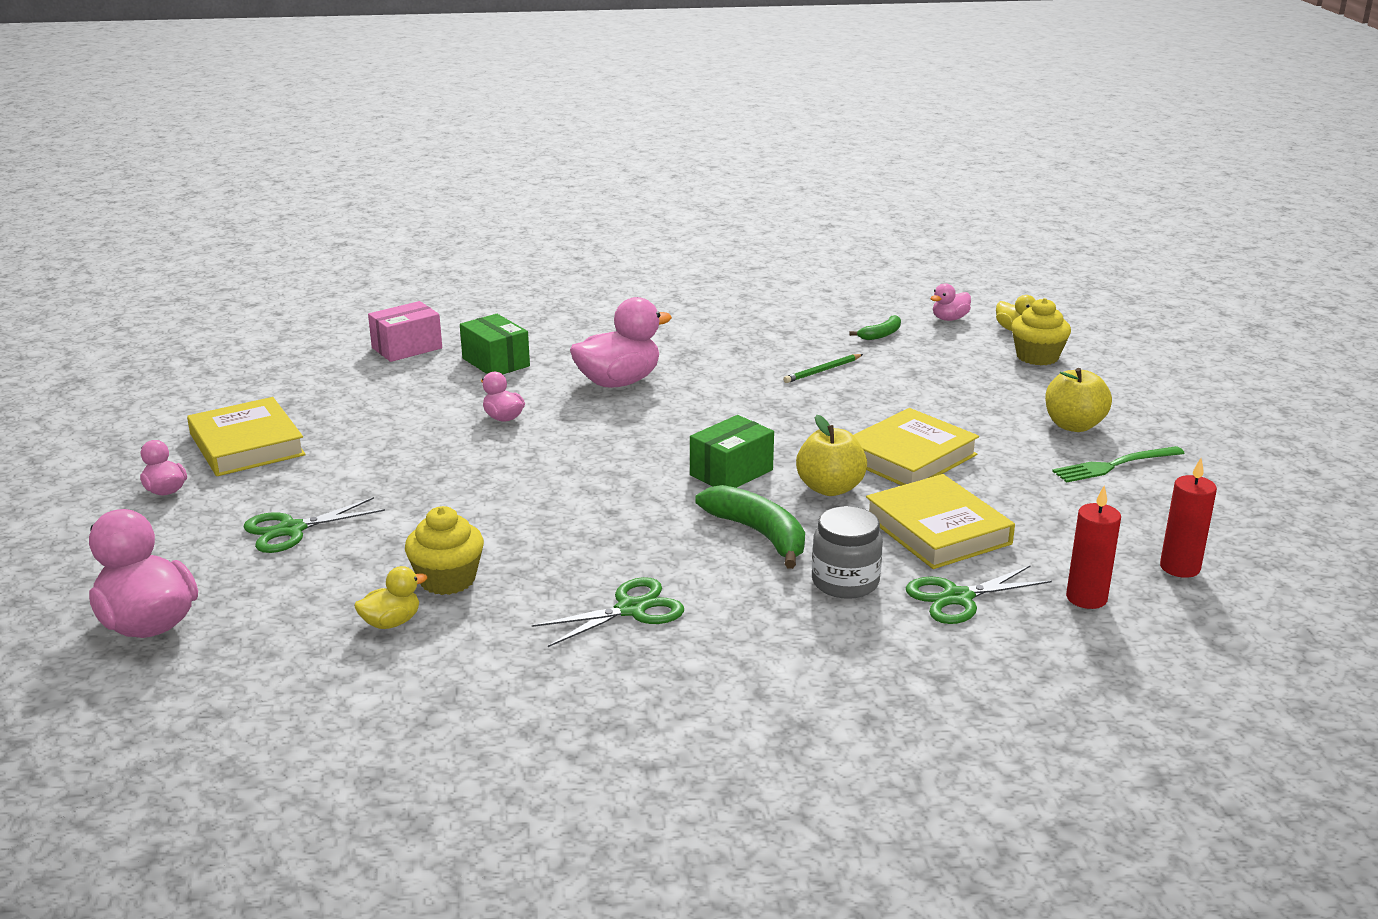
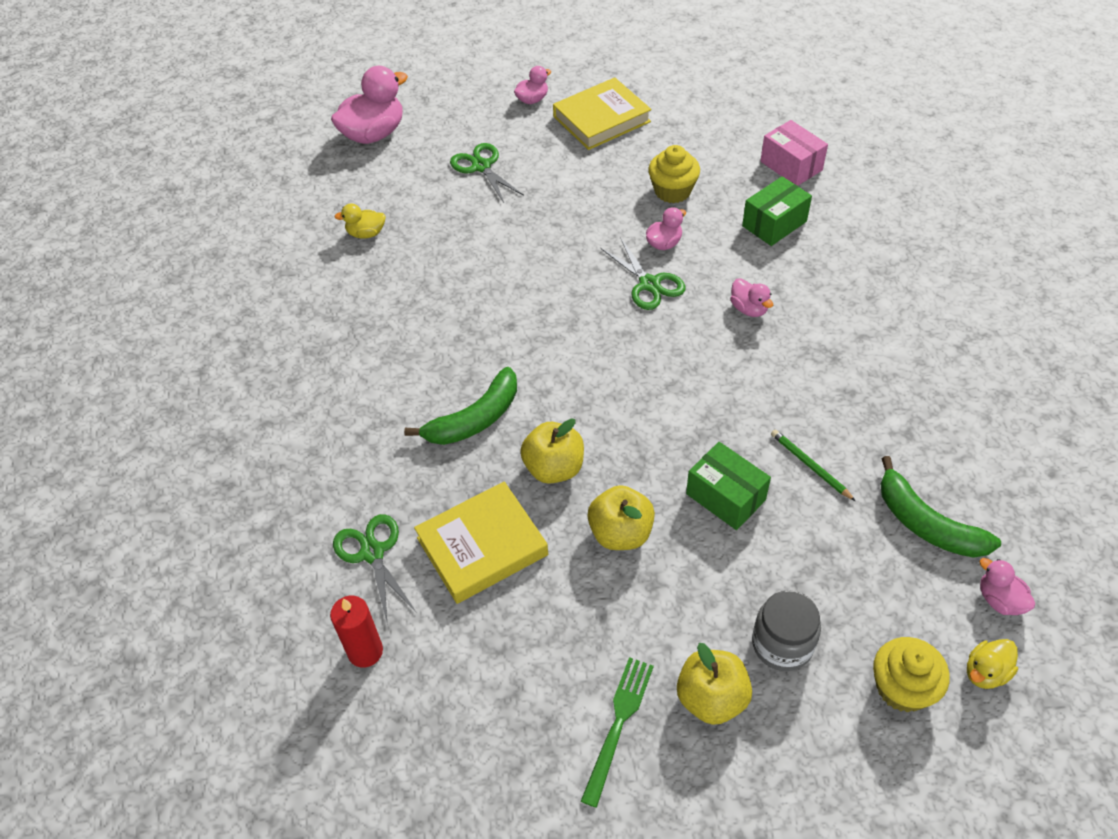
camera: 90 degrees right, 25 degrees up
yellow duck [354,566,427,629] -> yellow duck turned 120 degrees clockwise [334,203,386,238]
yellow cupcake [405,506,484,595] -> yellow cupcake moved to [648,145,700,203]
green scissors [532,577,684,647] -> green scissors moved to [601,237,686,310]
pink duck [570,297,672,388] -> pink duck [730,278,773,317], size x0.51
green box [690,415,774,488] -> green box moved to [686,442,771,530]
grey jar [812,506,883,599] -> grey jar moved to [752,590,821,671]
green banana [849,315,901,340] -> green banana [881,456,1001,558], size x1.83
yellow book [853,408,979,486] -> yellow apple [588,485,655,550]
green fork [1052,446,1185,483] -> green fork turned 45 degrees clockwise [581,657,654,808]
red candle [1160,458,1217,578] -> none

